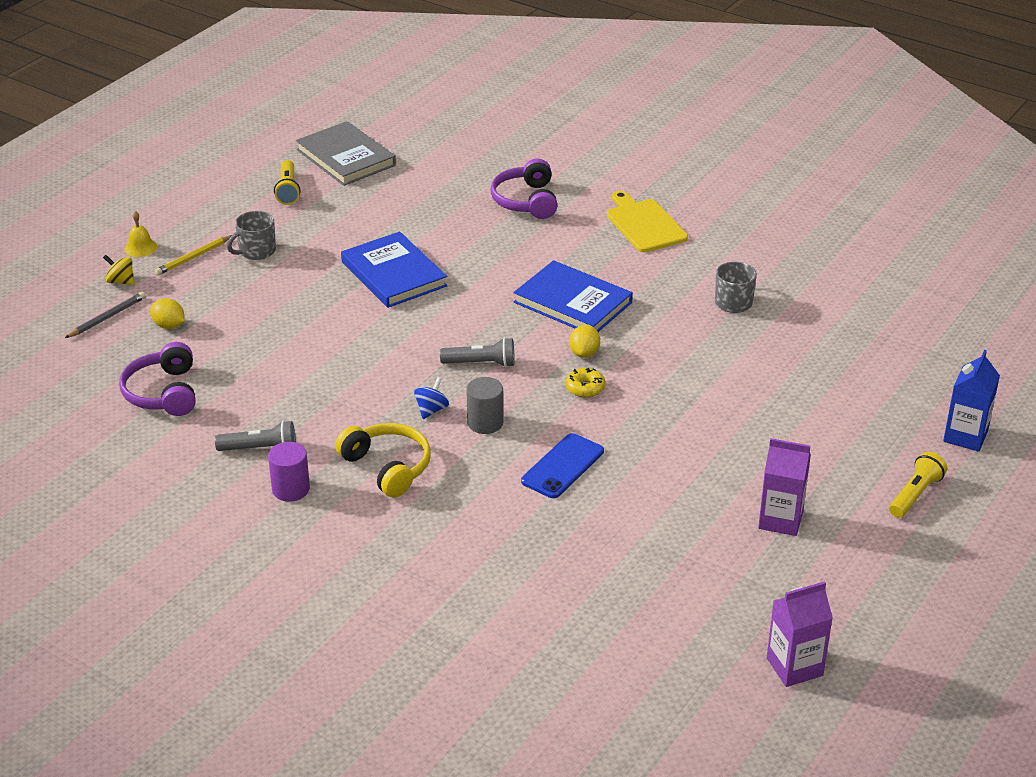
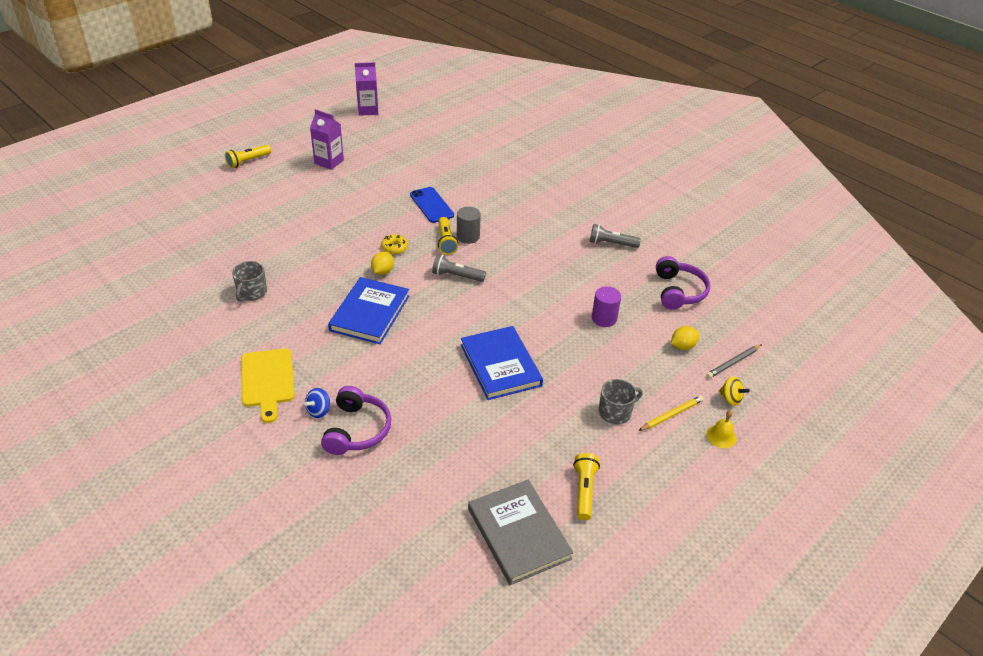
camera: 170 degrees left, 5 degrees up
yellow lemon [150,298,185,329] -> yellow lemon turned 75 degrees counterclockwise [671,326,699,350]
purple cylinder [268,442,310,501] -> purple cylinder moved to [592,286,621,327]
yellow headphones [335,423,431,498] -> none
blue spinning top [414,377,449,419] -> blue spinning top moved to [304,388,330,418]
blue book [514,260,633,332] -> blue book turned 60 degrees clockwise [328,277,409,344]
blue phone [521,433,604,498] -> blue phone turned 75 degrees counterclockwise [410,187,454,223]
blue carton [943,350,1000,452] -> none
none -> yellow flashlight [438,217,458,255]

